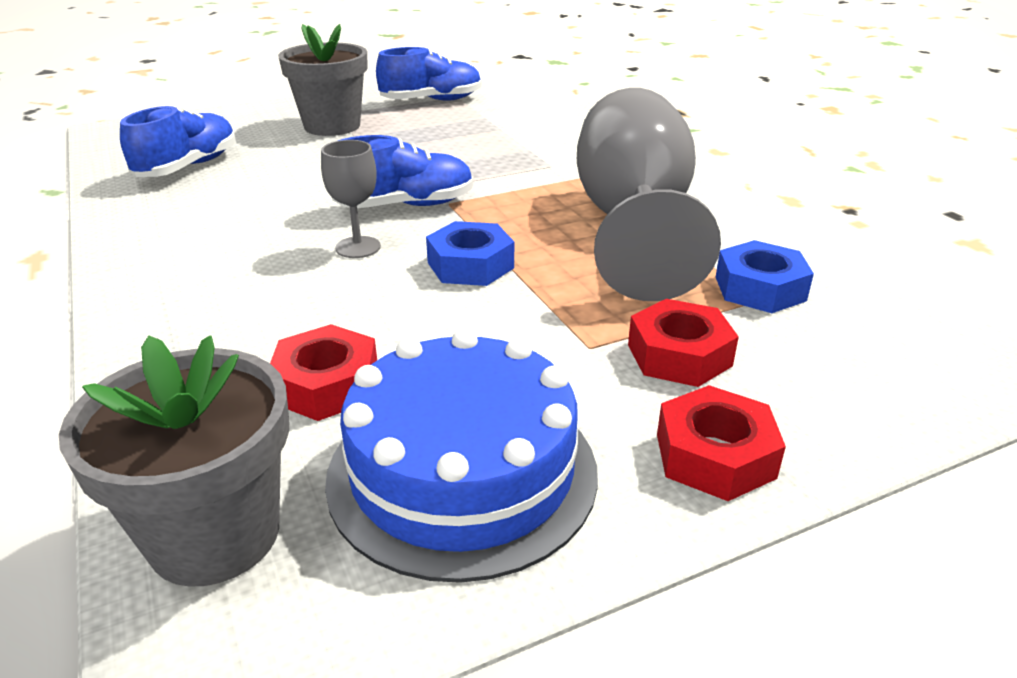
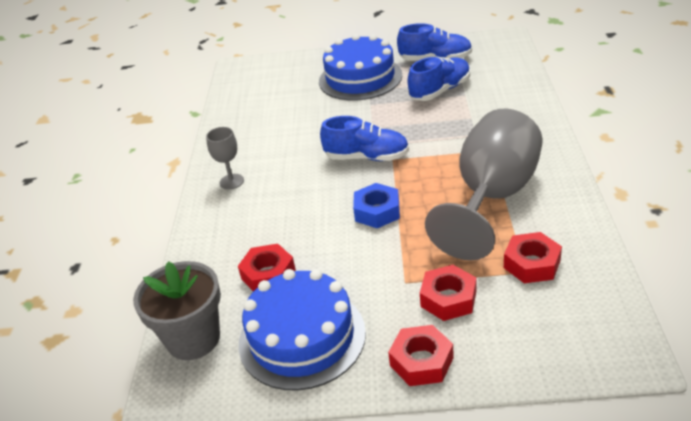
camera: 30 degrees right, 5 degrees up
blue shoe [120,105,236,177] -> blue shoe moved to [408,57,470,101]
grey flower pot [278,24,368,136] -> blue cake [319,34,402,101]
grey goblet [321,140,381,258] -> grey goblet moved to [206,127,244,190]
blue nut [716,240,814,313] -> red nut [504,232,562,283]

